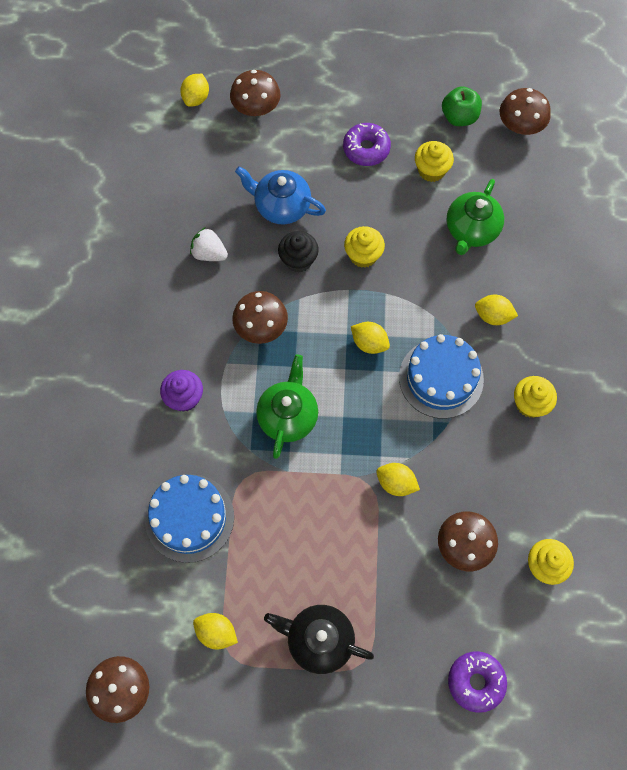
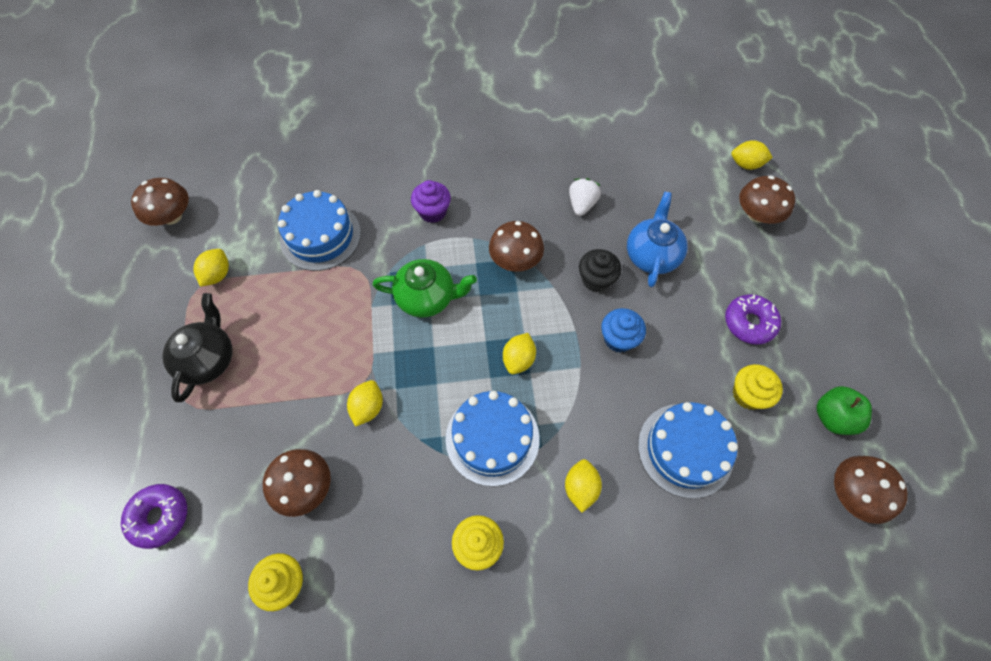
camera: 80 degrees right, 5 degrees down
yellow cupcake [344,226,385,268] -> blue cupcake [601,308,646,353]
green teapot [447,179,504,255] -> blue cake [638,402,738,499]

